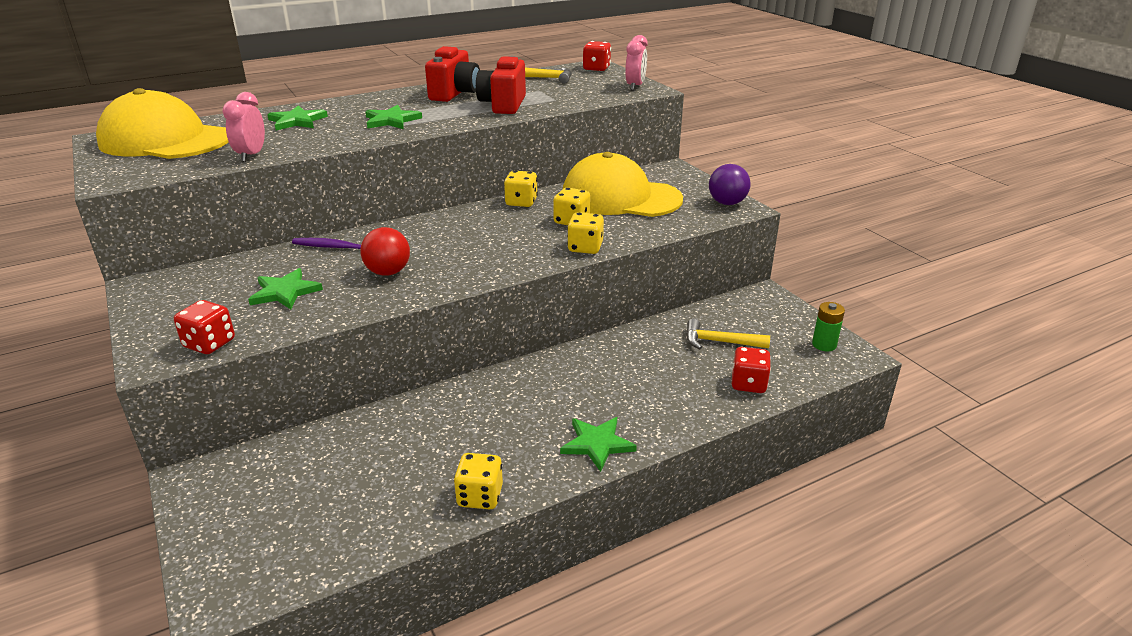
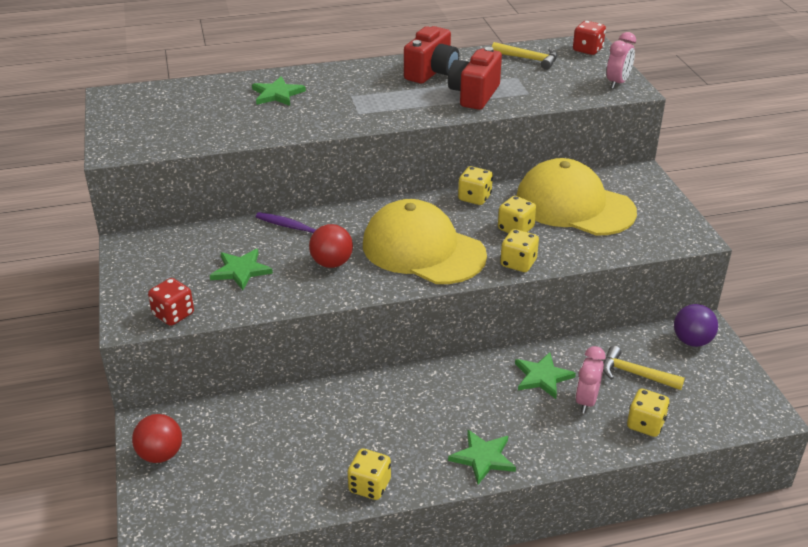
camera: 15 degrees right, 5 degrees up
yellow cap [96,88,229,159] -> yellow cap moved to [363,199,487,284]
pink clock [223,92,265,162] -> pink clock moved to [575,346,606,413]
green star [365,105,422,129] -> green star moved to [515,352,576,399]
purple ball [709,164,751,205] -> purple ball moved to [674,304,718,347]
red dice [732,347,771,393] -> yellow dice [627,388,670,437]
green battery [812,302,845,351] -> none
none -> red ball [132,414,182,463]

